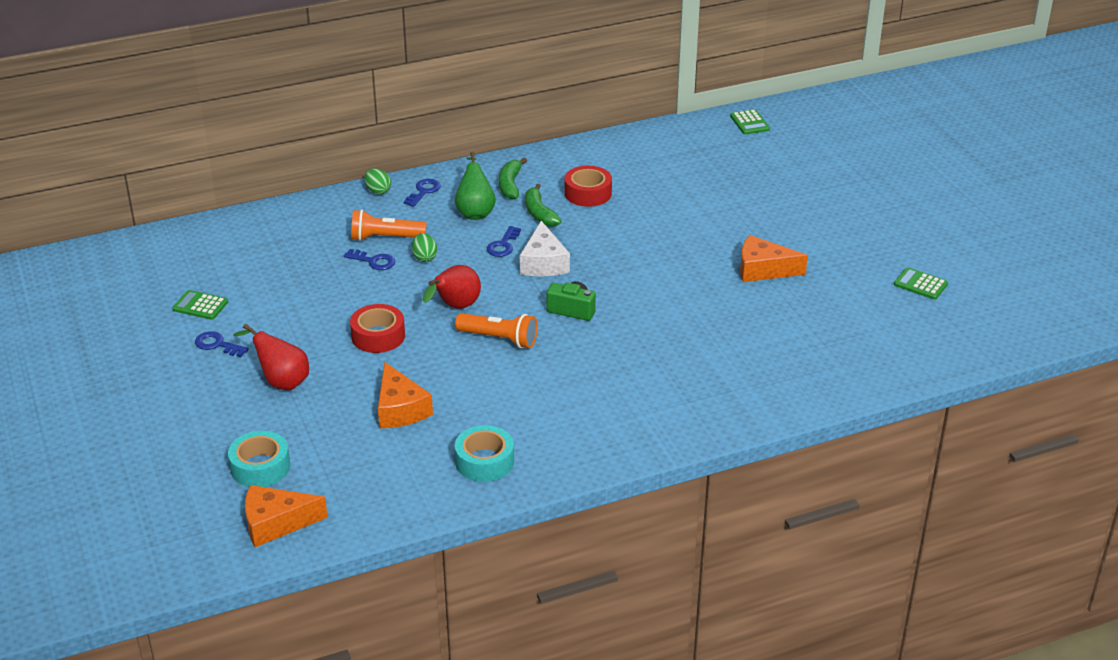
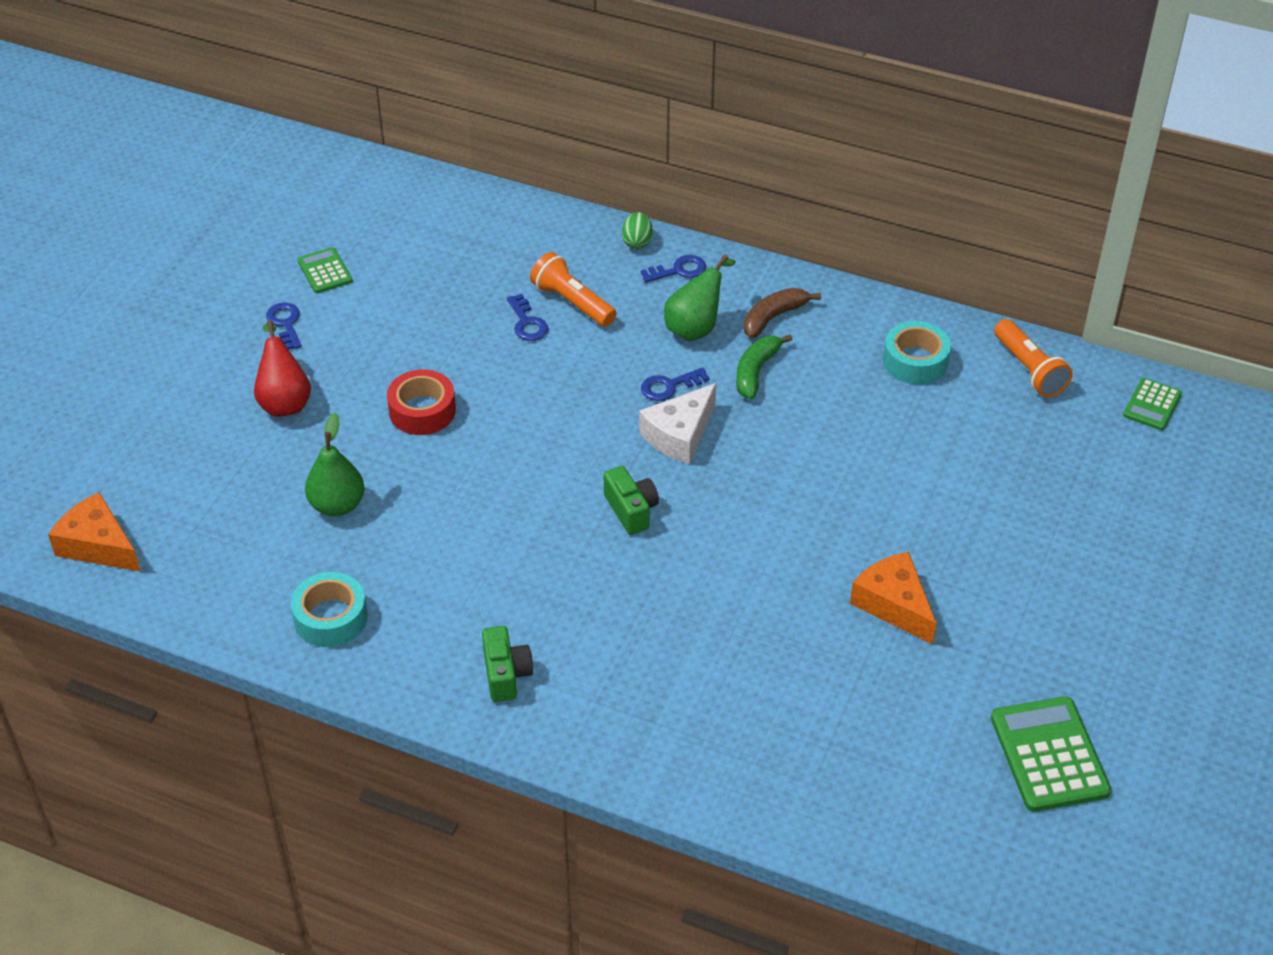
camera: 45 degrees right, 10 degrees up
turquoise tape [228,431,290,487] -> turquoise tape moved to [883,321,951,384]
orange cheese [378,362,433,428] -> green pear [305,413,365,516]
green egg [412,233,437,262] -> none
red pear [423,265,481,309] -> none
orange flashlight [455,313,538,348] -> orange flashlight moved to [994,319,1073,397]
green banana [499,158,527,200] -> brown banana [744,288,821,338]
red tape [564,165,612,207] -> none
green calculator [894,267,948,300] -> green calculator [991,696,1111,812], size x1.75
none -> green camera [482,626,533,702]

